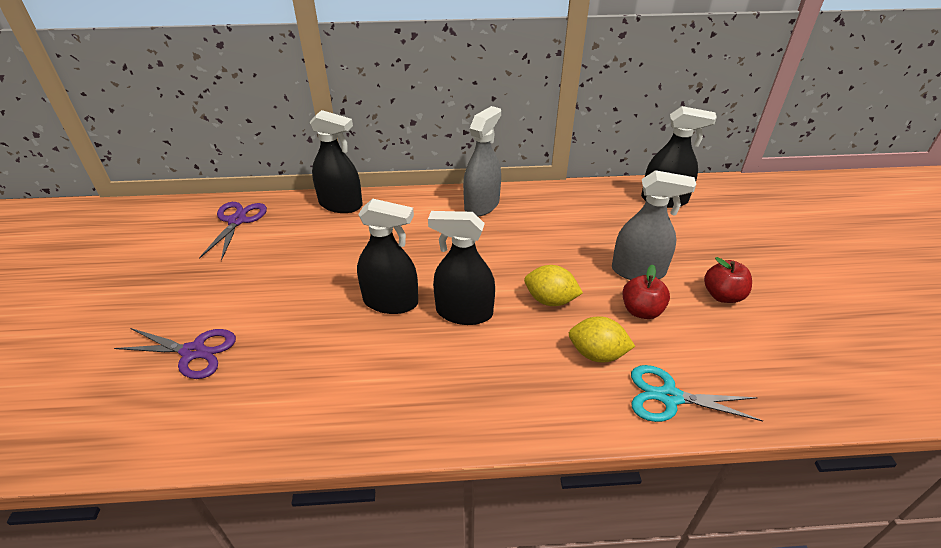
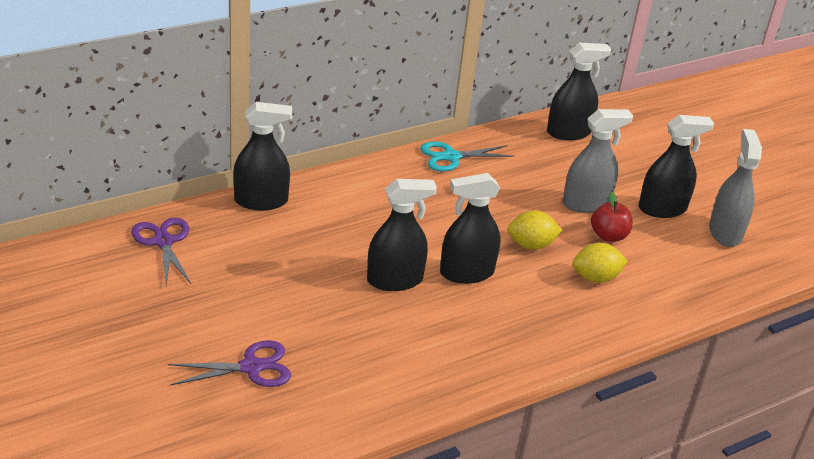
camera: 30 degrees left, 5 degrees down
grey spray bottle [463,106,501,217] -> grey spray bottle moved to [709,129,762,247]
turquoise scissors [631,365,763,422] -> turquoise scissors moved to [420,141,514,172]
red apple [704,257,752,303] -> black spray bottle [638,115,714,218]

